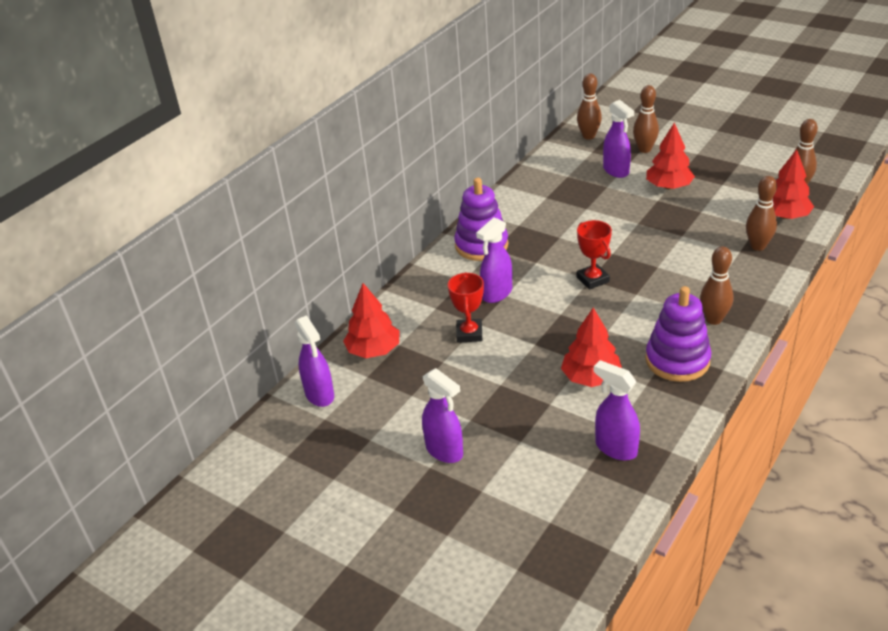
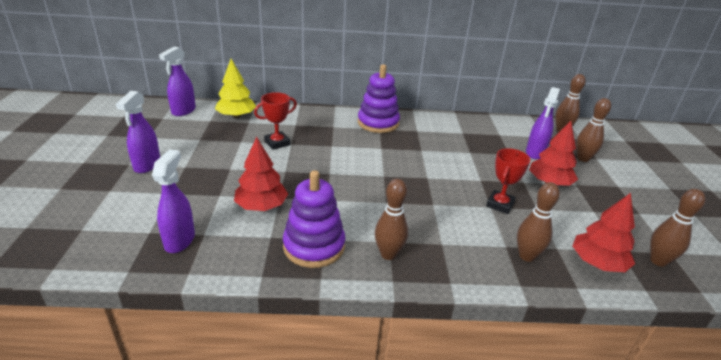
camera: 50 degrees right, 5 degrees down
red tree [343,283,400,358] -> yellow tree [215,59,256,118]
purple spray bottle [476,217,512,303] -> none
red trophy [577,220,612,290] -> red trophy moved to [486,148,531,214]

